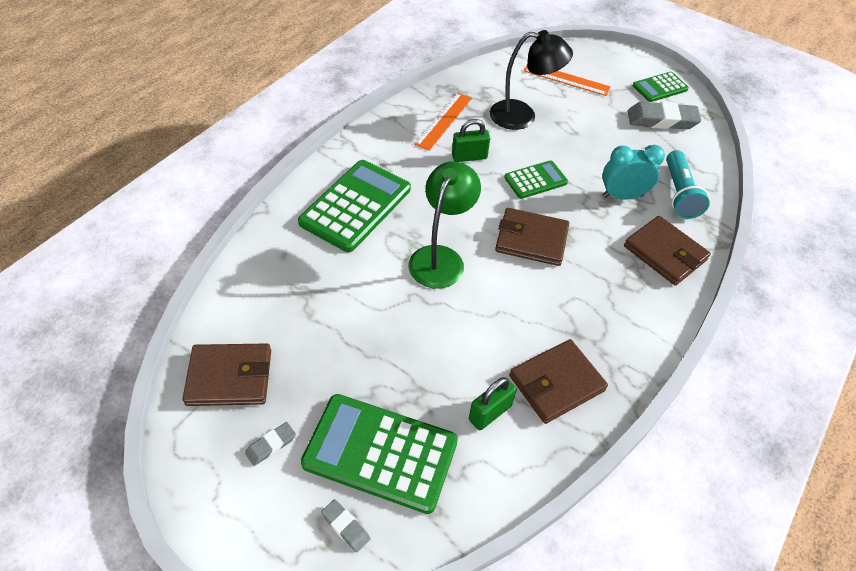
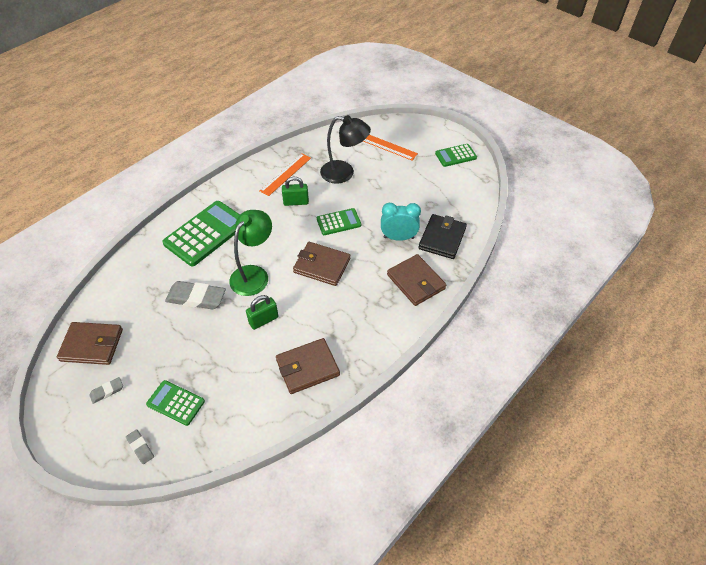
camera: 10 degrees right, 0 degrees up
green calculator [301,394,458,514] -> green calculator [146,380,205,426], size x0.55
green padlock [469,377,517,430] -> green padlock moved to [246,295,278,330]
grey eraser [628,102,701,129] -> grey eraser moved to [165,281,226,309]
turquoise flashlight [666,150,710,219] -> black wallet [418,214,467,259]

